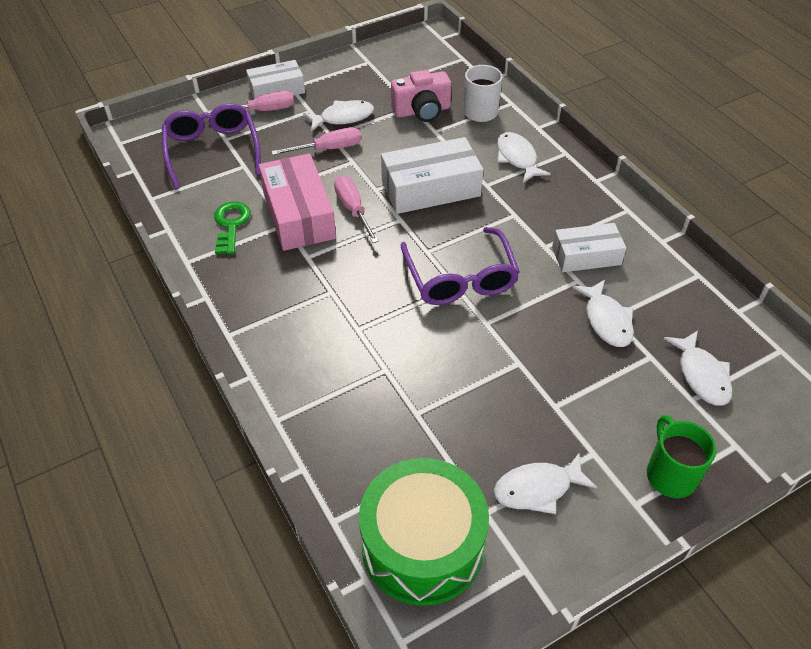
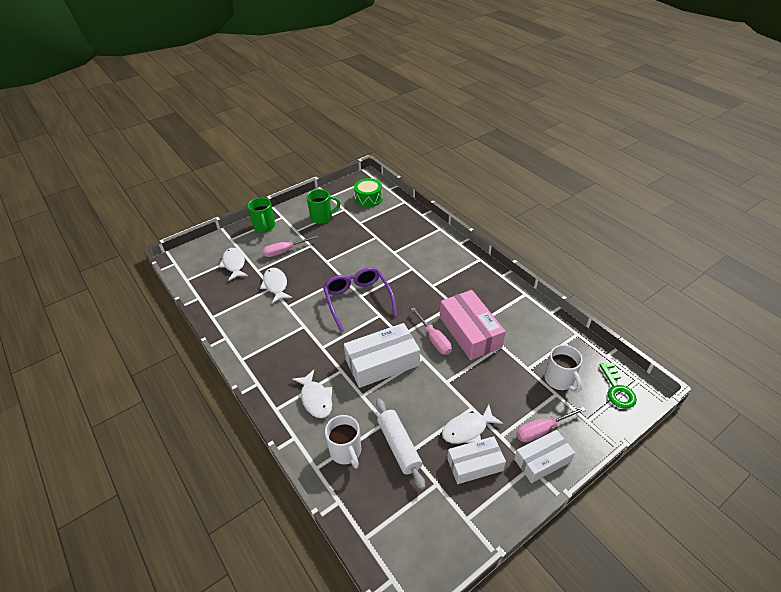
camera: 175 degrees right, 5 degrees down
purple glasses [162,103,261,189] -> white mug [544,345,583,393]
green key [214,201,250,255] -> green key moved to [600,363,637,409]
pink screwdriver [271,127,361,155] -> pink screwdriver moved to [263,235,318,257]
green drum [359,458,489,606] -> green drum [354,178,382,207], size x0.59
pink camera [391,70,452,122] -> white rolling pin [376,398,425,490]
white fish [494,453,598,514] -> green mug [307,189,340,224]
white box [552,223,626,272] -> white box moved to [447,436,506,484]

